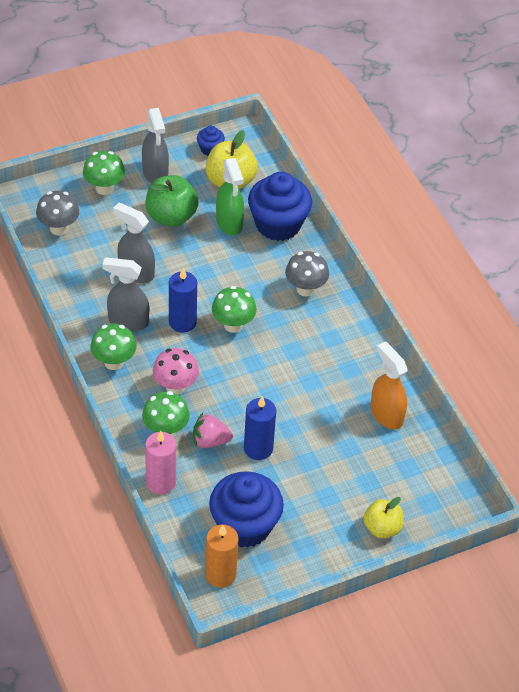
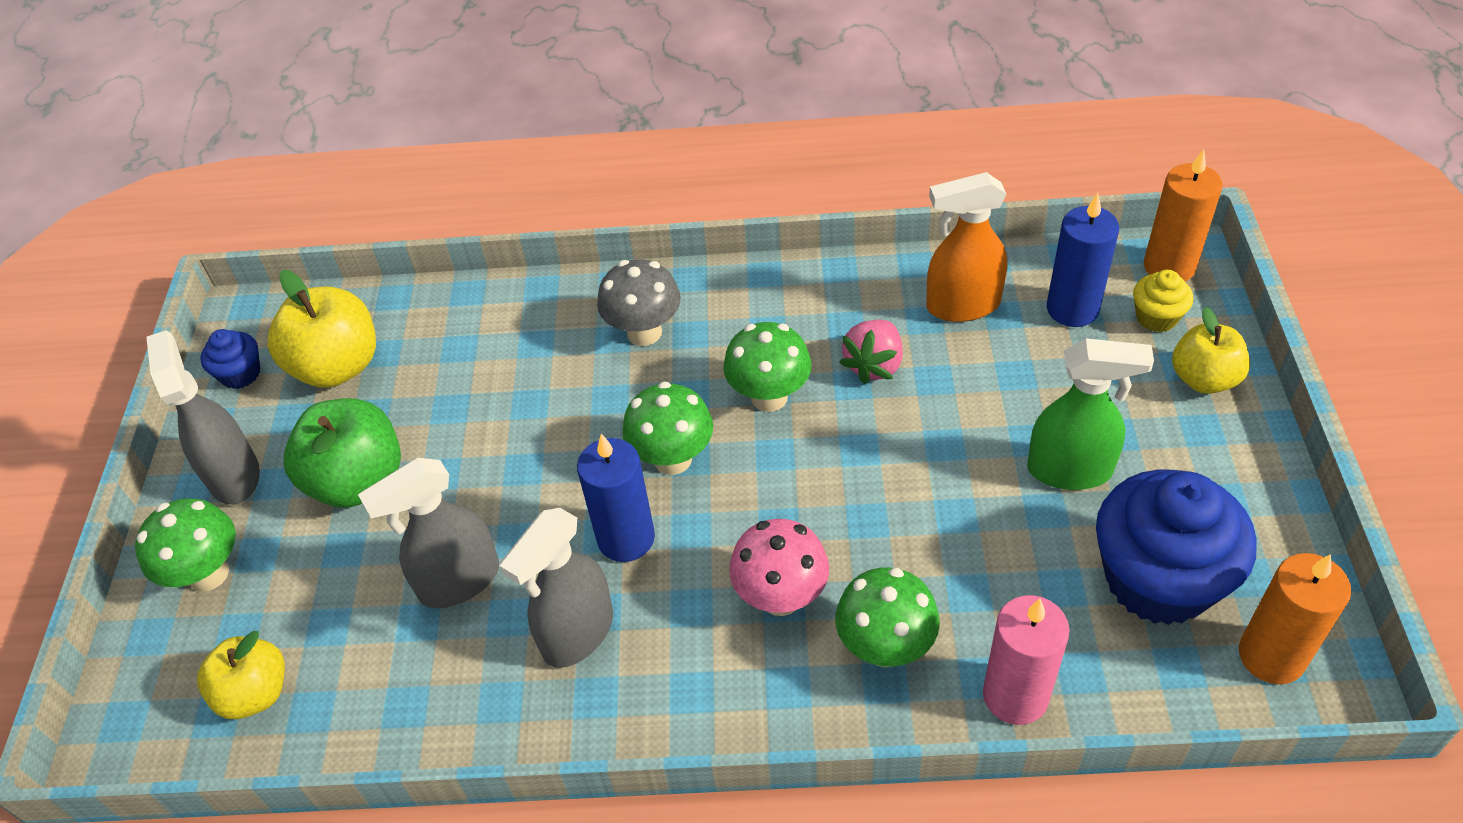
camera: 60 degrees left, 0 degrees up
grey mushroom [36,191,79,235] -> yellow apple [197,631,285,719]
green mushroom [91,324,136,370] -> green mushroom moved to [723,322,812,412]
grey spray bottle [142,108,169,183] -> grey spray bottle turned 120 degrees counterclockwise [146,330,260,505]
pink strawberry [193,413,233,448] -> pink strawberry moved to [839,320,903,384]
green spray bottle [216,158,244,236] -> green spray bottle moved to [1027,338,1154,490]
blue candle [244,396,276,460] -> blue candle moved to [1047,193,1119,327]
blue cupcake [248,172,312,241] -> none
none -> yellow cupcake [1133,270,1193,332]
none -> orange candle [1144,149,1222,282]

